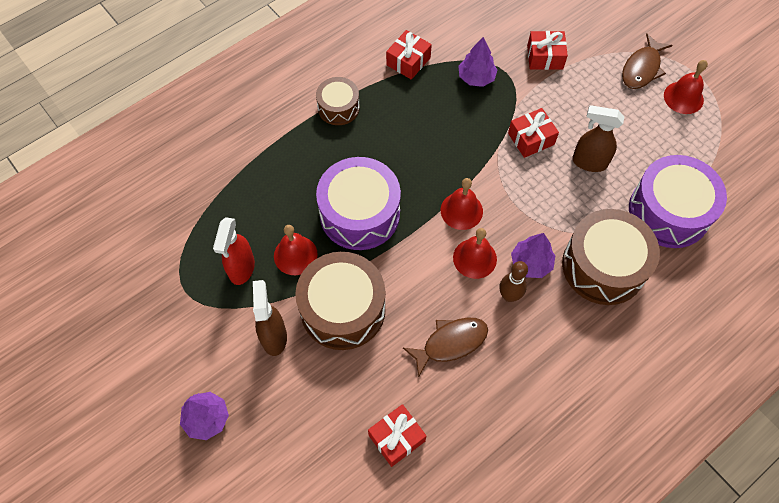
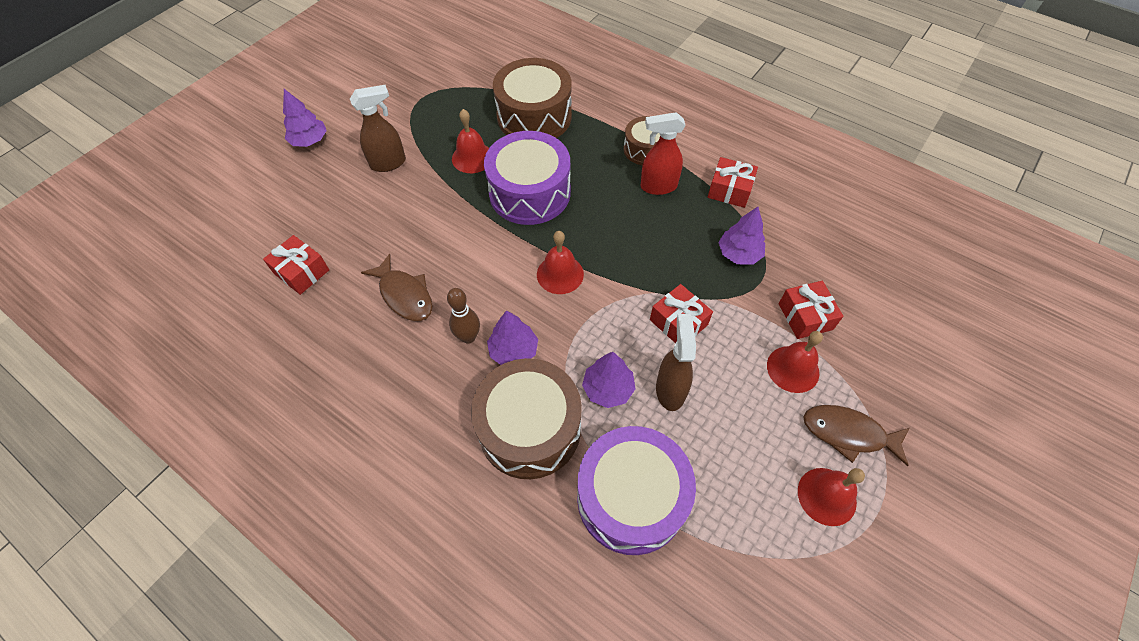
camera: 75 degrees right, 5 degrees down
red spray bottle [213,217,255,285] -> red spray bottle moved to [641,112,686,195]
brown drum [295,252,386,350] -> brown drum moved to [493,58,572,138]
red bell [453,228,497,279] -> red bell moved to [767,331,823,393]
none -> purple tree [582,352,636,408]

